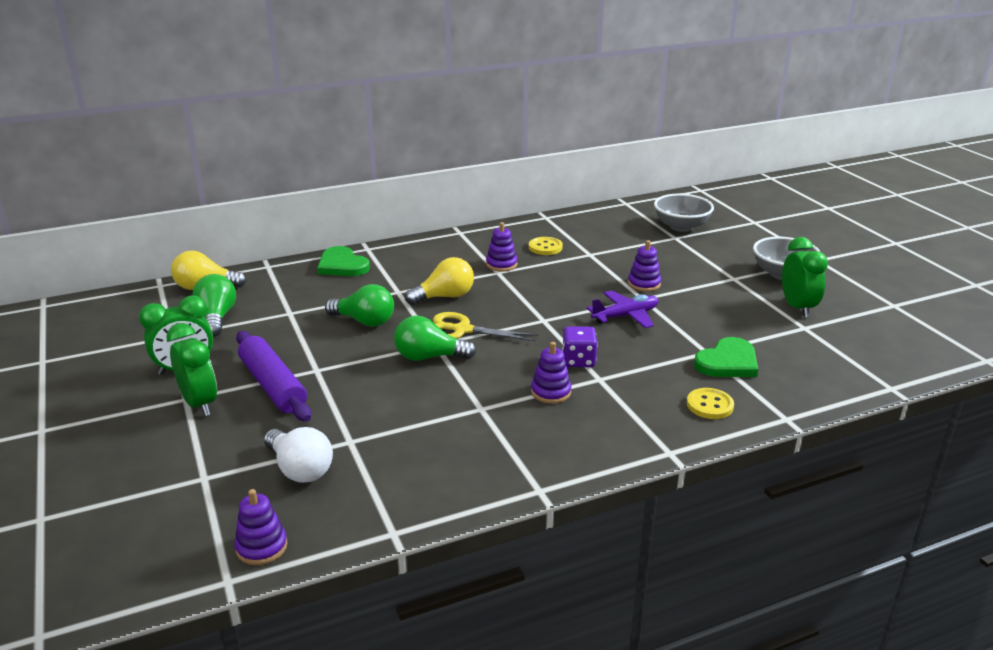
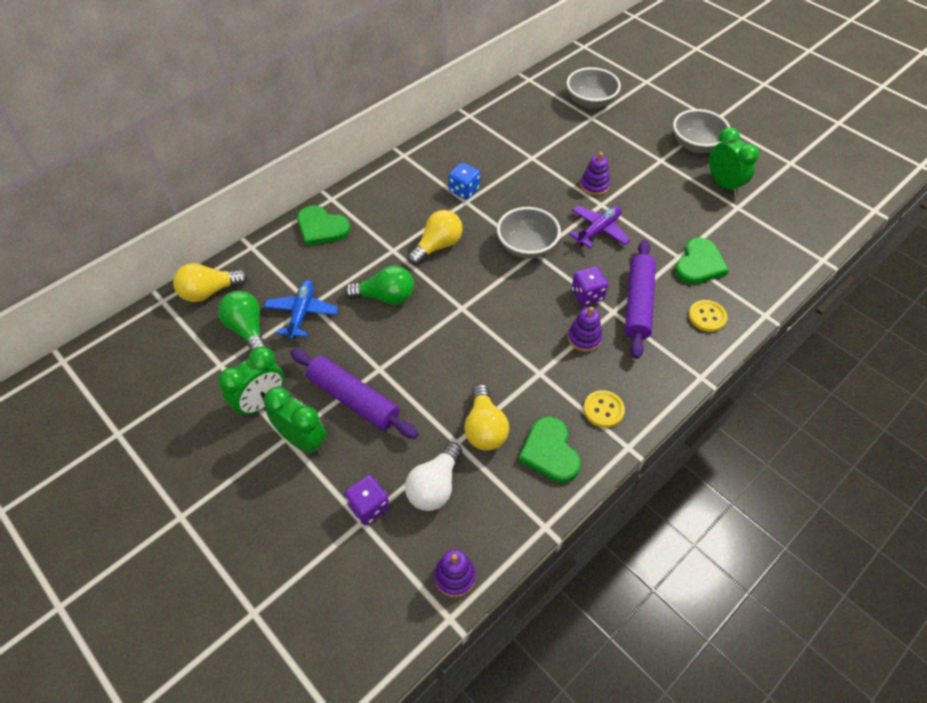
camera: 20 degrees left, 25 degrees up
white light bulb [264,427,333,483] -> white light bulb turned 90 degrees clockwise [405,442,462,511]
green light bulb [394,316,476,361] -> none
yellow scissors [433,312,538,341] -> none
purple stacking toy [486,222,518,272] -> blue dice [448,163,480,200]
yellow button [529,237,563,255] -> yellow button moved to [584,390,625,428]
none -> blue plane [264,280,338,339]
none -> purple dice [345,475,390,525]
none -> yellow light bulb [464,384,509,451]
none -> grey bowl [497,207,561,259]
none -> green heart [518,416,581,483]
none -> purple rolling pin [625,240,656,359]

